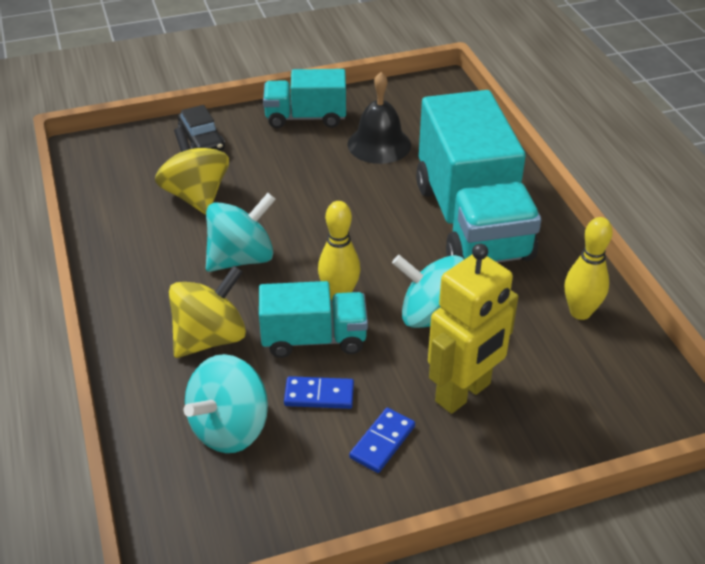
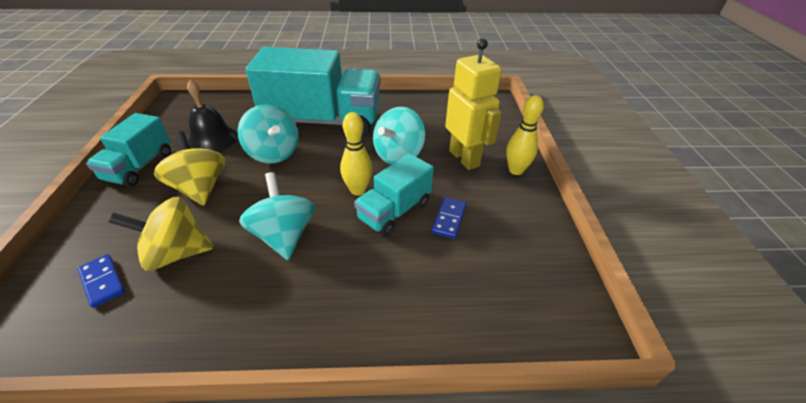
camera: 75 degrees left, 0 degrees up
yellow spinning top [169,266,246,358] -> yellow spinning top moved to [154,131,225,206]
black car [178,105,225,151] -> none
turquoise spinning top [184,354,268,453] -> turquoise spinning top moved to [238,104,299,163]
turquoise truck [259,281,368,358] -> turquoise truck turned 150 degrees counterclockwise [354,153,434,236]
blue domino [349,408,415,473] -> blue domino moved to [78,254,125,308]
yellow bowling pin [565,217,613,320] -> yellow bowling pin moved to [506,95,544,175]

